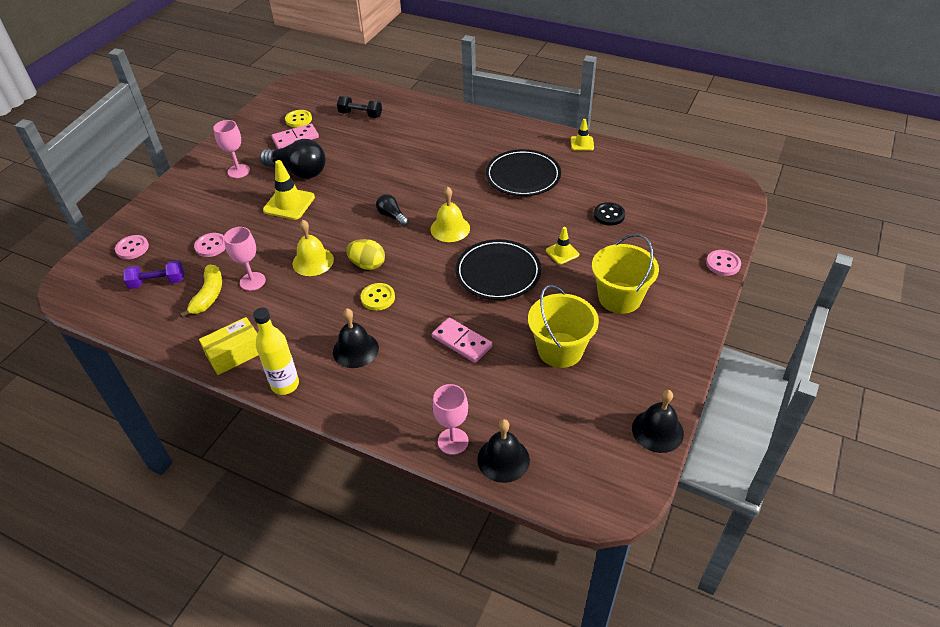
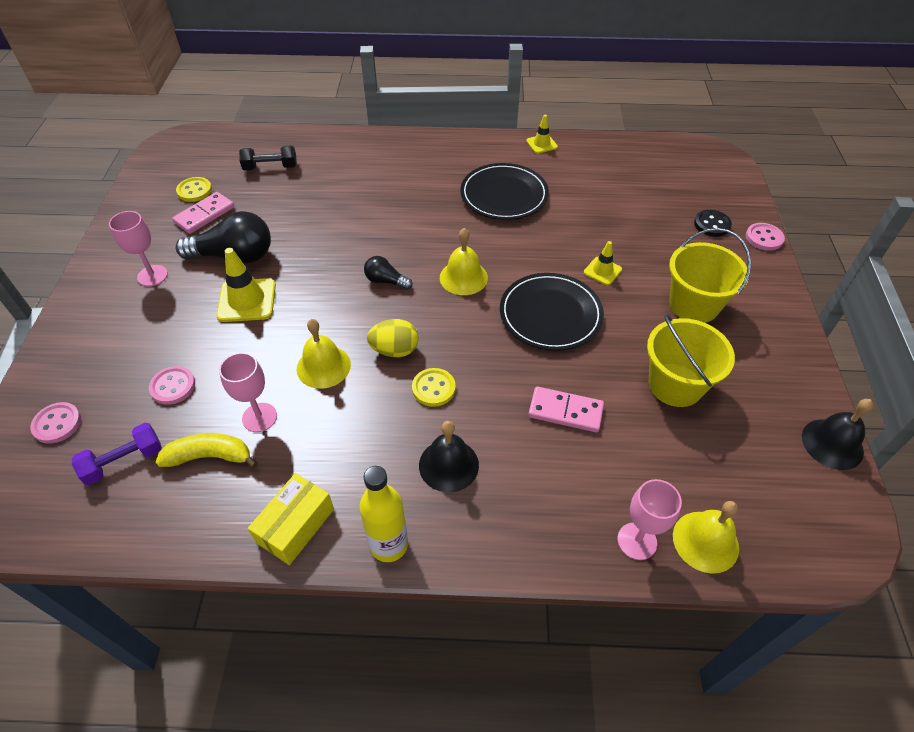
camera: 25 degrees left, 5 degrees up
yellow banana [180,265,222,318] -> yellow banana turned 75 degrees counterclockwise [156,433,258,468]
black bell [477,419,530,483] -> yellow bell [673,501,739,574]
black button [594,202,625,226] -> black button moved to [694,210,732,237]

